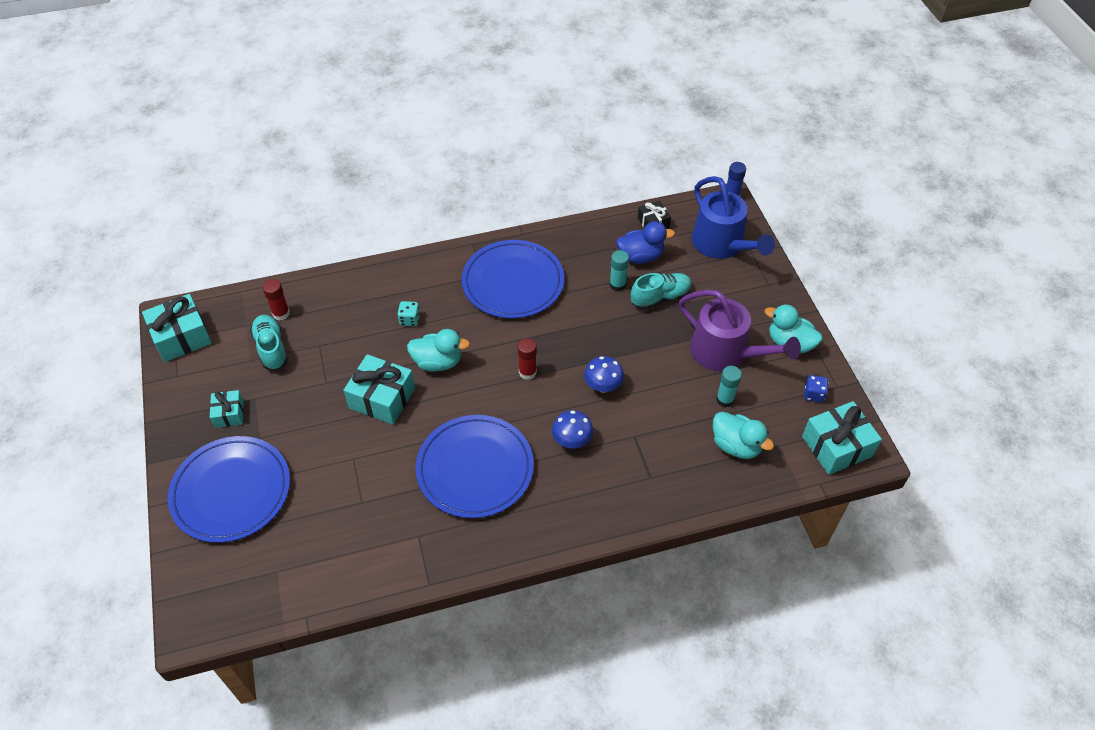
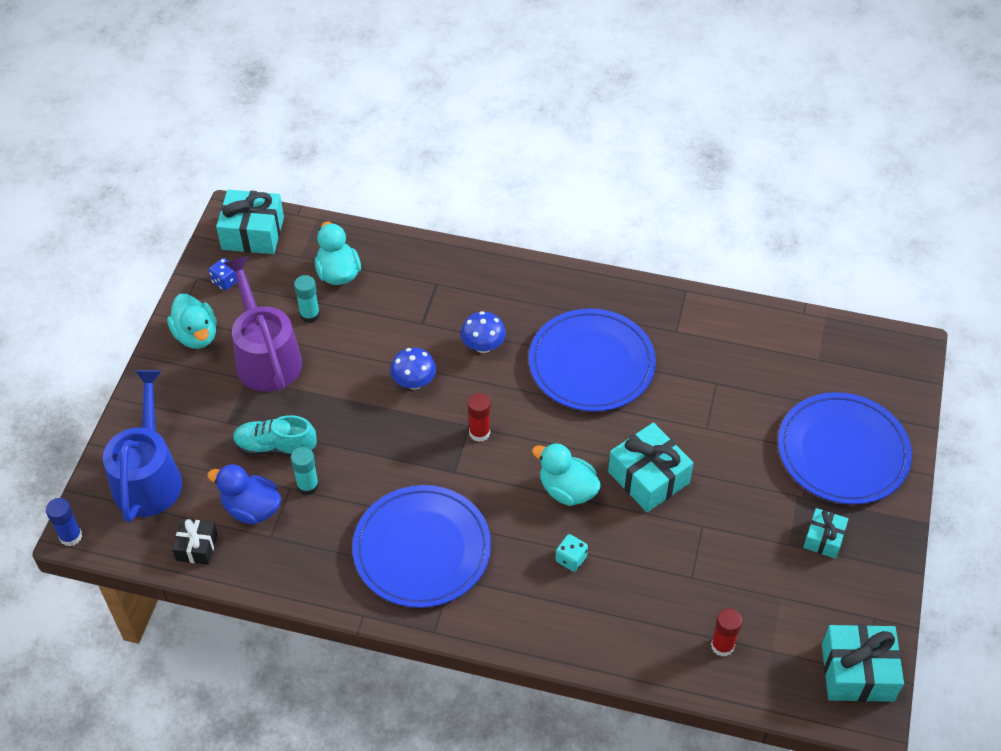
camera: 150 degrees left, 0 degrees up
turquoise shoe [250,315,288,370] -> none

